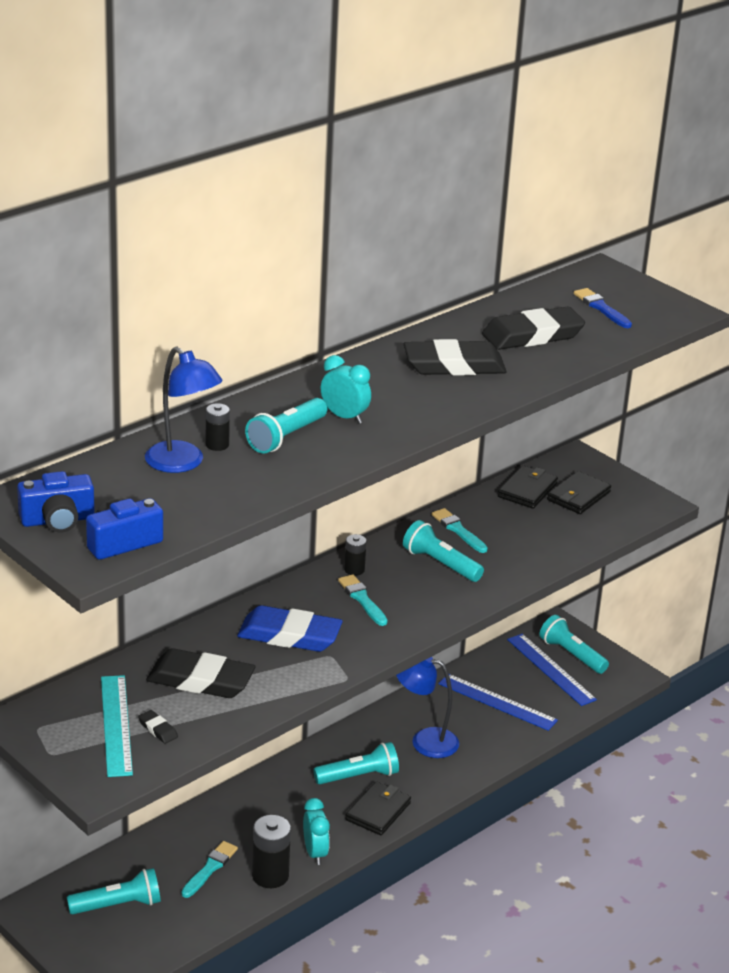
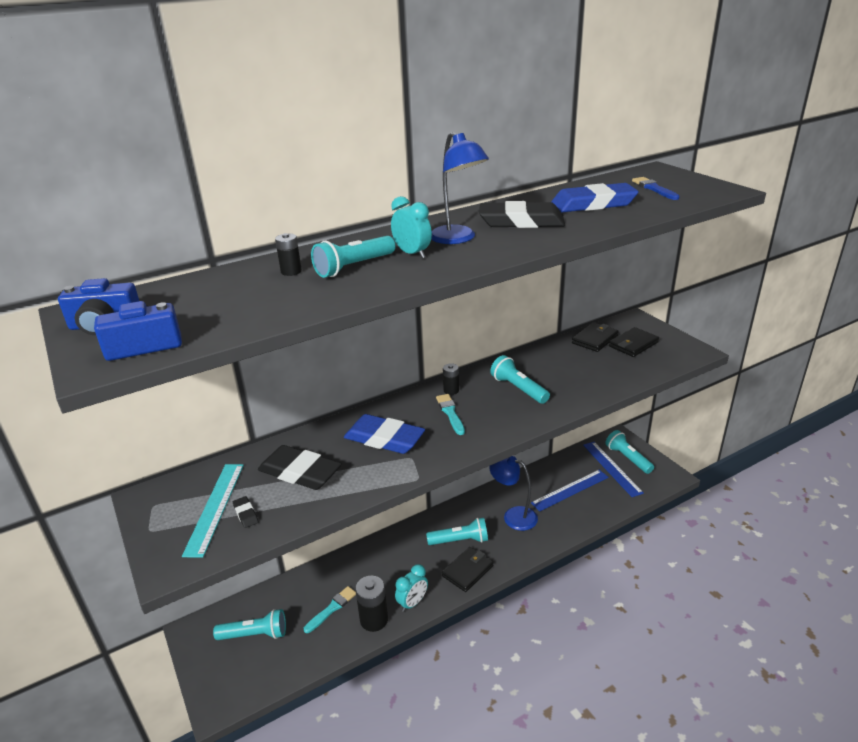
camera: 15 degrees right, 0 degrees up
blue lamp [145,347,223,473] -> blue lamp moved to [431,132,489,244]
turquoise clock [303,798,330,865] -> turquoise clock turned 45 degrees clockwise [395,564,428,612]
turquoise brush [432,508,488,553] -> none
blue ruler [438,674,558,731] -> blue ruler turned 75 degrees counterclockwise [531,470,609,511]
black eraser [482,306,585,350] -> blue eraser [551,183,639,212]

